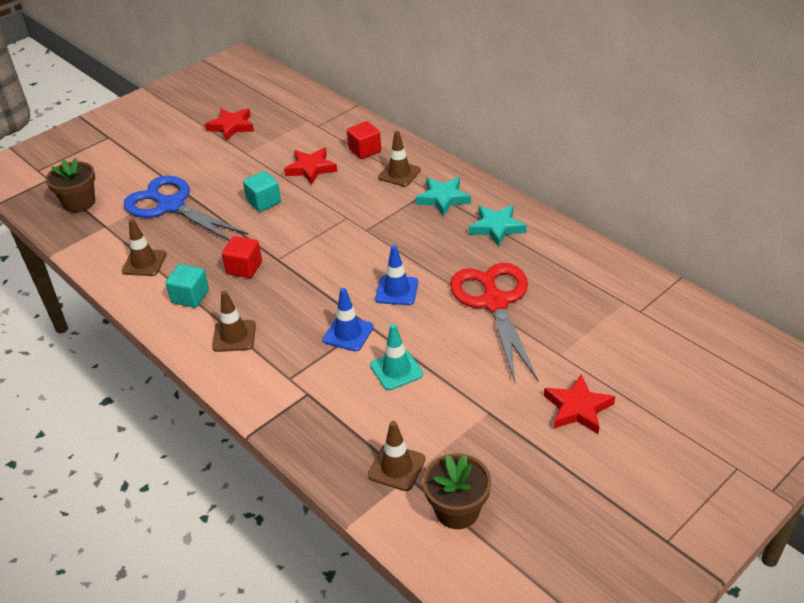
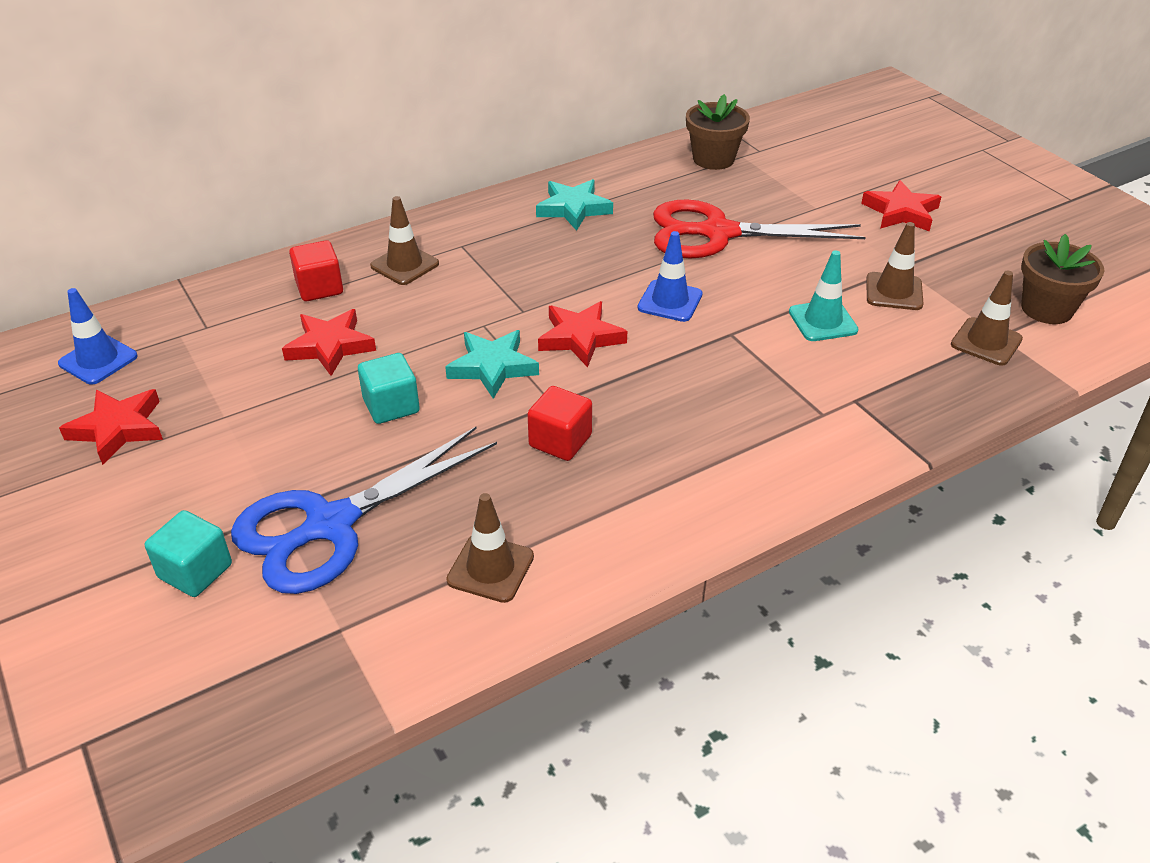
camera: 80 degrees left, 0 degrees up
brown flower pot [46,158,95,213] -> brown flower pot moved to [686,94,750,170]
turquoise cube [166,264,209,308] -> turquoise cube moved to [145,510,232,597]
brown traffic cone [212,291,256,352] -> brown traffic cone moved to [866,222,924,310]
blue traffic cone [323,288,374,352] -> blue traffic cone moved to [58,288,138,385]
turquoise star [415,177,471,216] -> turquoise star moved to [445,330,539,399]
none -> red star [538,301,627,367]

